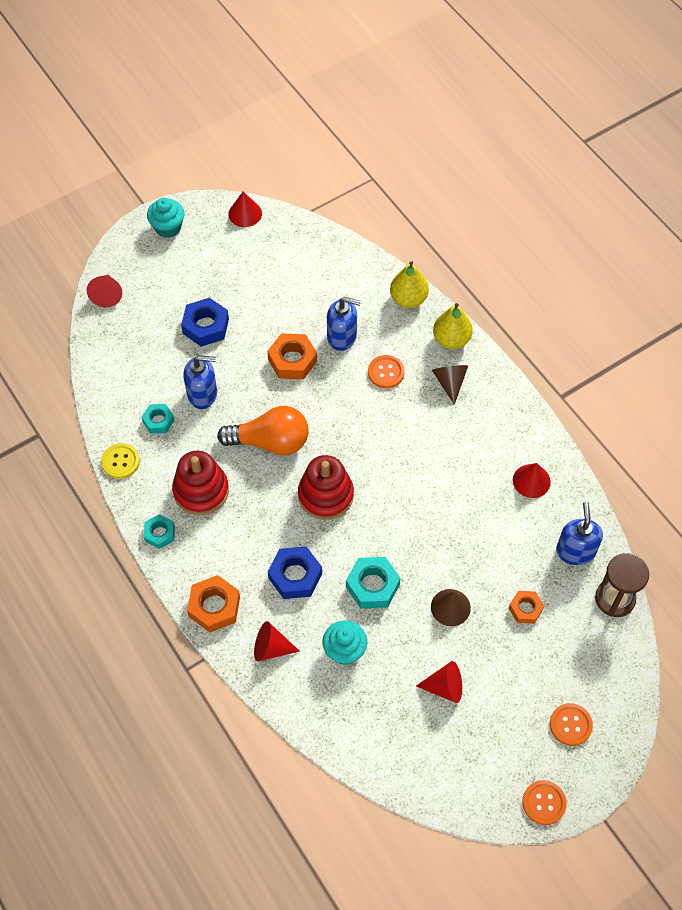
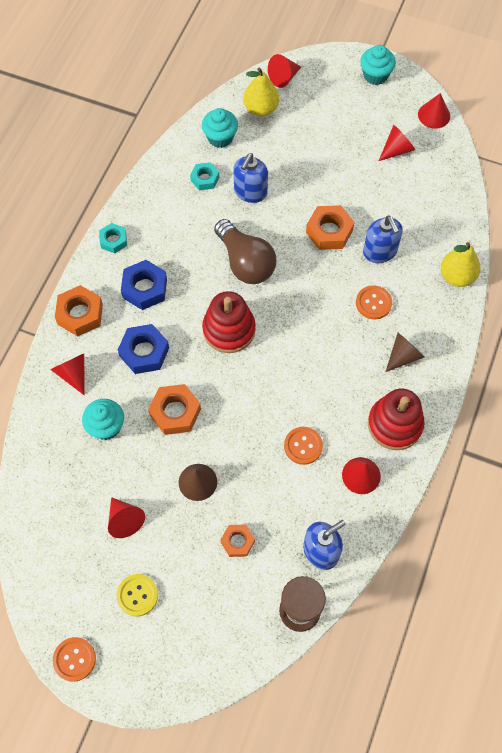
camera: 55 degrees right, 5 degrees up
yellow button [101,443,140,479] -> yellow button moved to [117,574,158,616]
red stacking toy [172,451,229,515] -> red stacking toy moved to [368,389,425,450]
blue nut [181,298,229,347] -> blue nut moved to [121,260,167,310]
blue soap dispenser [183,355,217,409] -> blue soap dispenser turned 60 degrees clockwise [233,153,268,203]
orange light bulb [217,406,309,456] -> brown light bulb [214,219,276,284]
turquoise nut [346,557,401,609] -> orange nut [148,384,201,435]
yellow pear [433,303,473,349] -> yellow pear moved to [244,68,279,117]
orange button [550,703,593,746] -> orange button moved to [284,427,323,465]
none -> turquoise cupcake [202,108,238,148]
none -> red cone [379,125,415,161]

